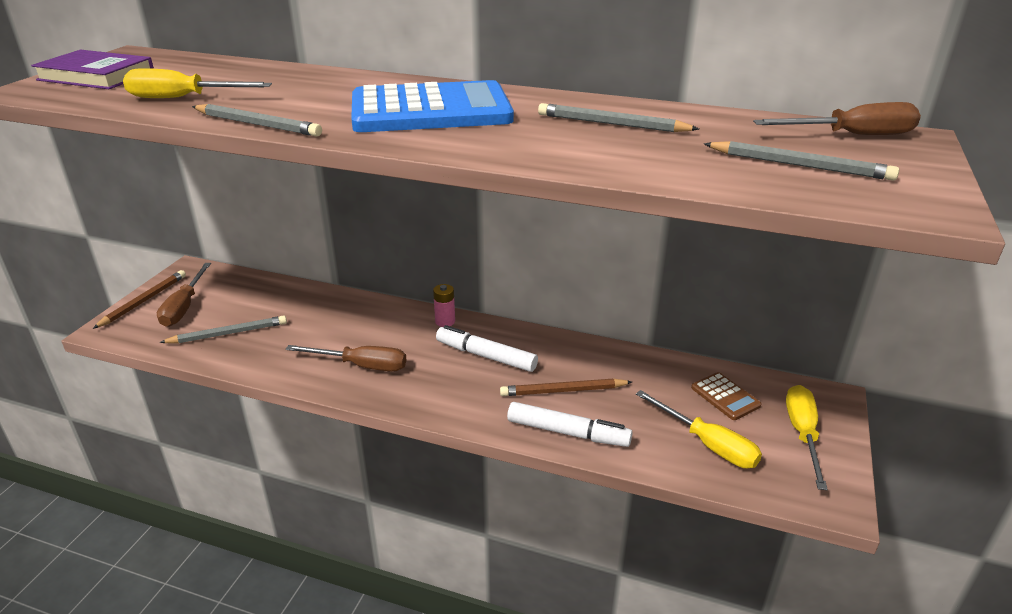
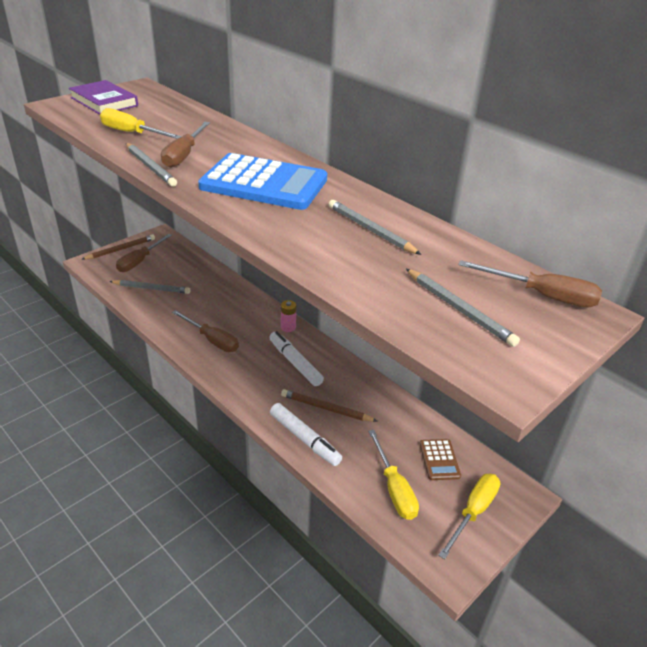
camera: 25 degrees right, 5 degrees up
none -> brown screwdriver [161,122,210,168]

